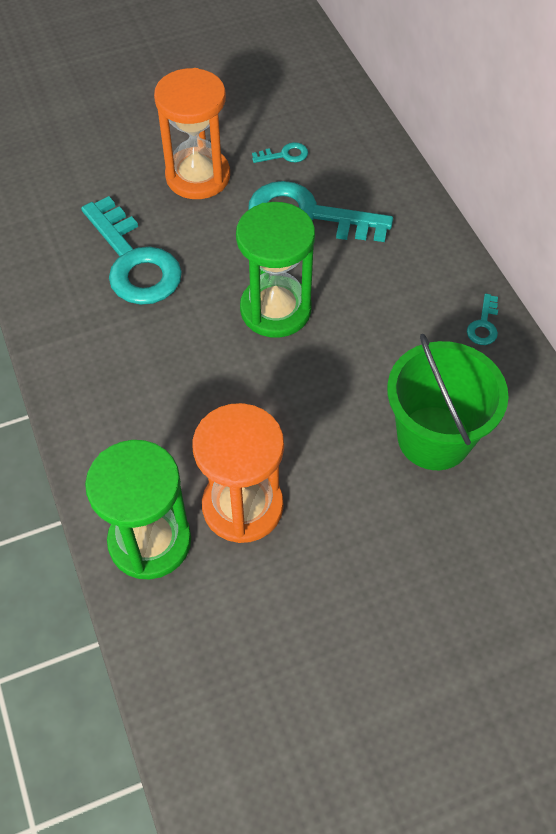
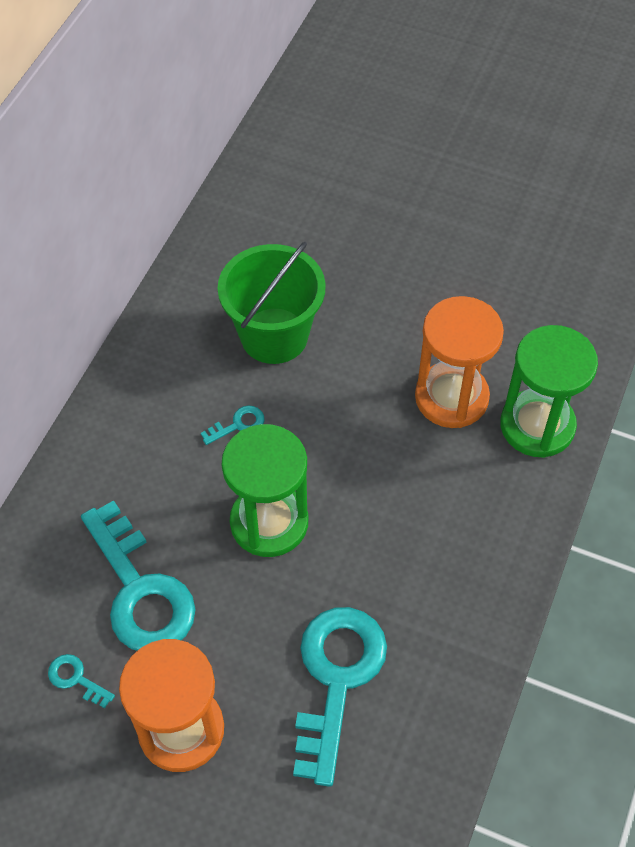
camera: 135 degrees left, 0 degrees up
turquoise key [467,294,498,345] -> turquoise key moved to [201,405,264,445]

